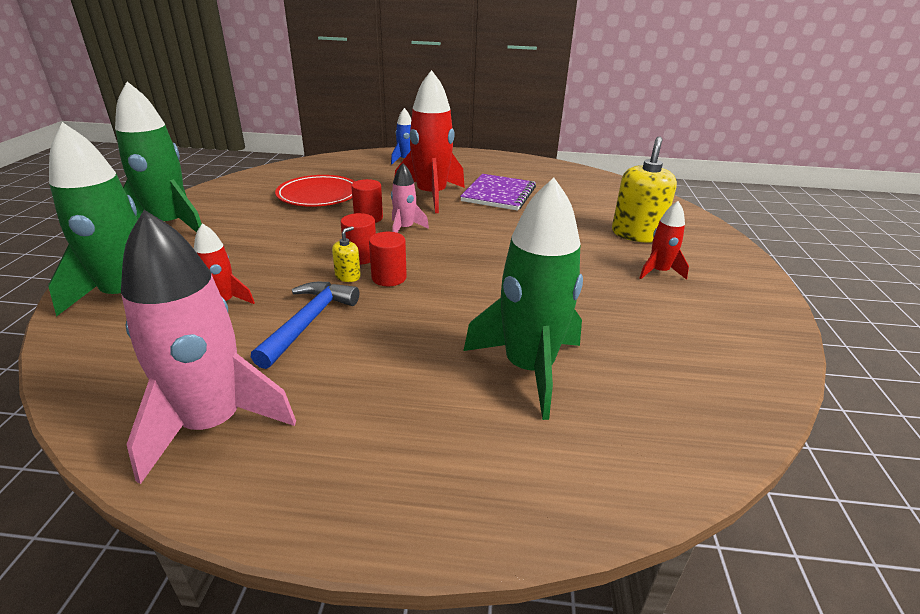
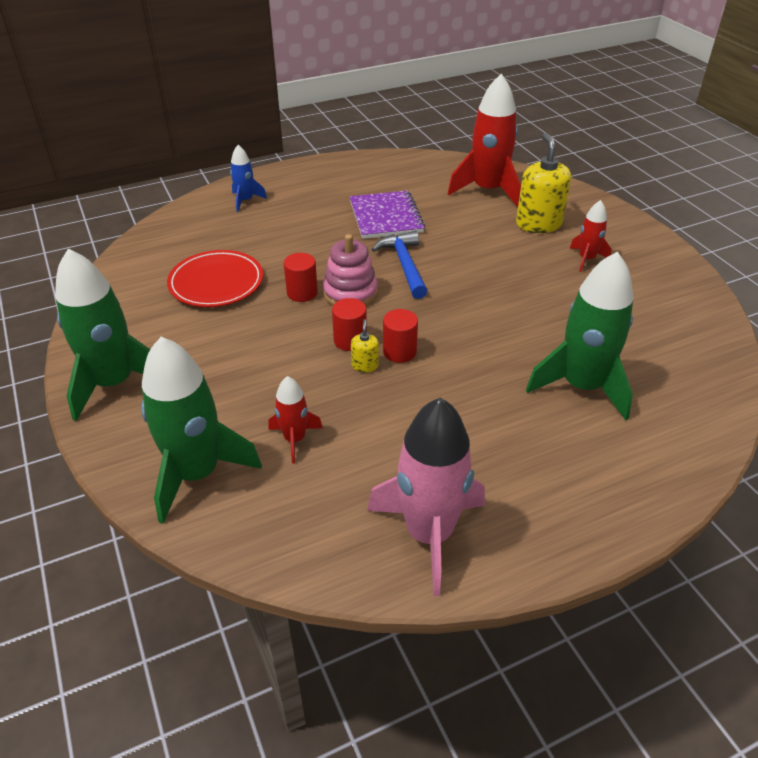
camera: 30 degrees left, 10 degrees up
blue hammer [251,282,359,369] -> blue hammer moved to [372,231,428,299]
pink rocket [391,163,429,233] -> pink stacking toy [323,234,378,306]
red rocket [395,70,465,213] -> red rocket moved to [448,74,521,207]

